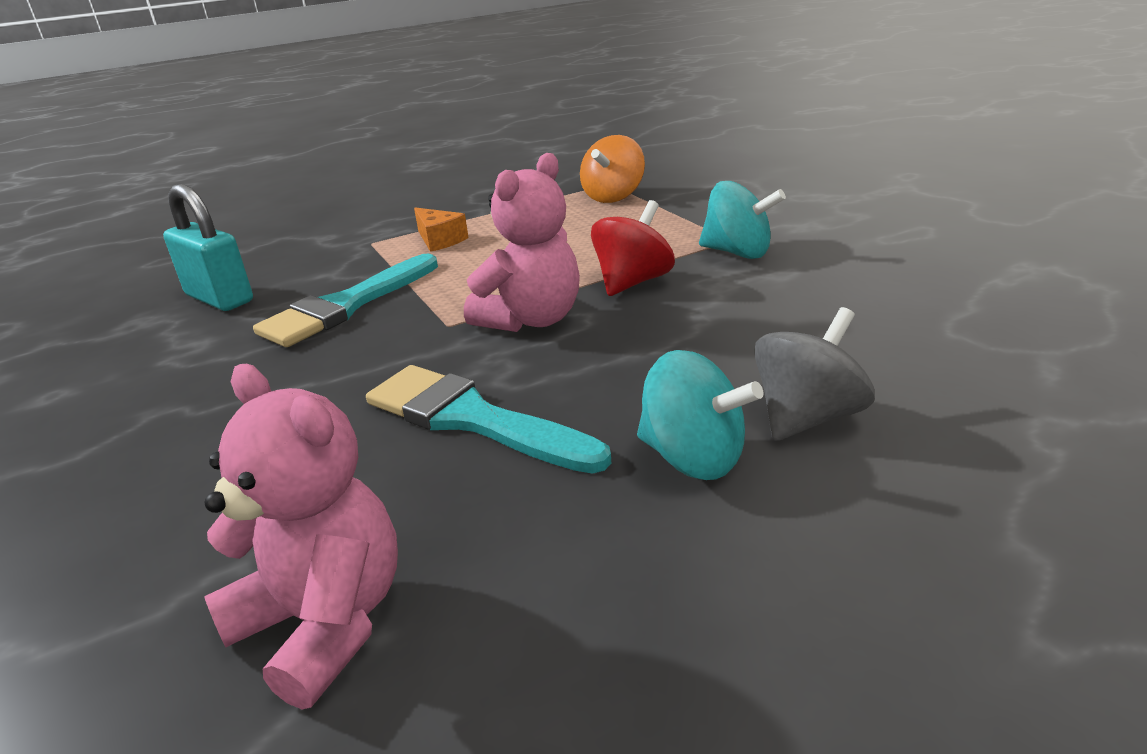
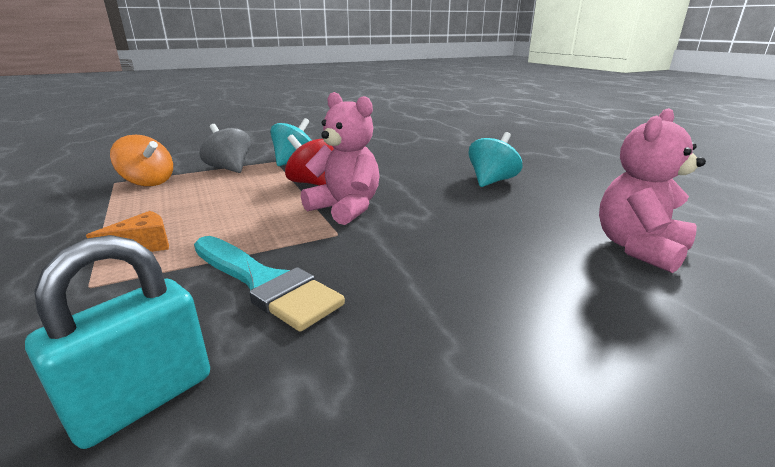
camera: 90 degrees left, 5 degrees down
turquoise brush [366,365,612,474] -> none
grey spinning top [754,307,875,441] -> grey spinning top moved to [200,124,251,173]

